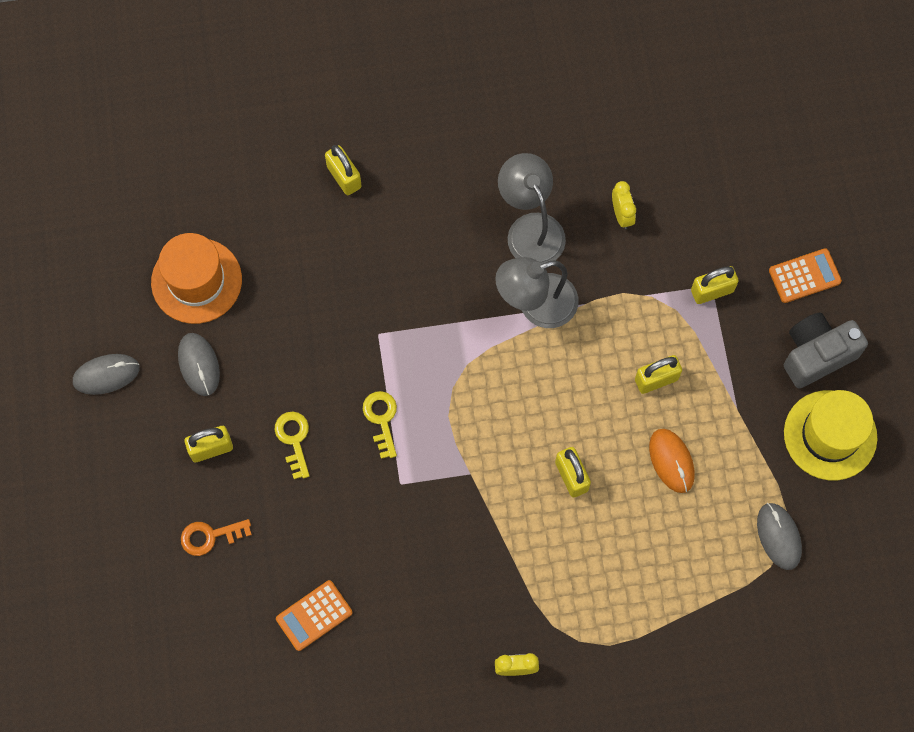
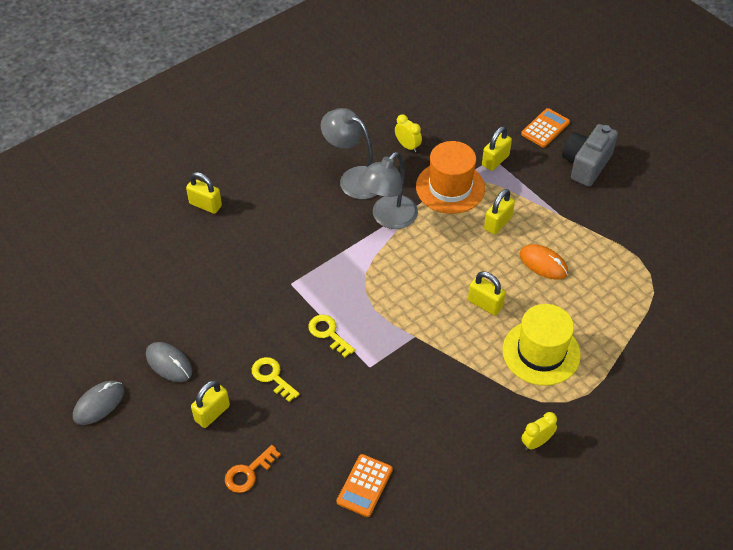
camera: 30 degrees left, 20 degrees down
orange hat [151,233,242,324] -> orange hat moved to [416,141,485,214]
grey mouse [757,503,802,570] -> none
yellow hat [784,390,877,480] -> yellow hat moved to [503,304,581,386]

